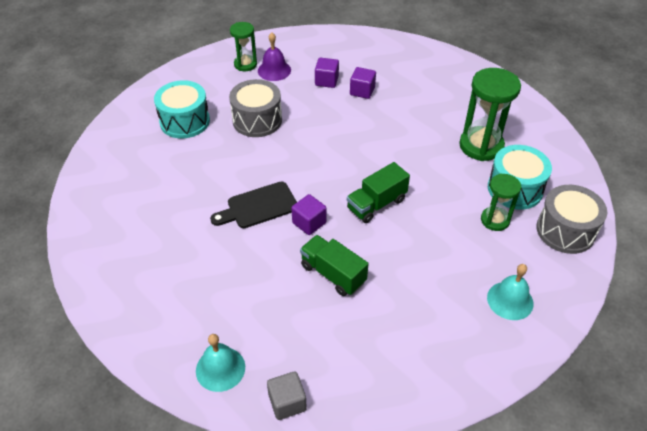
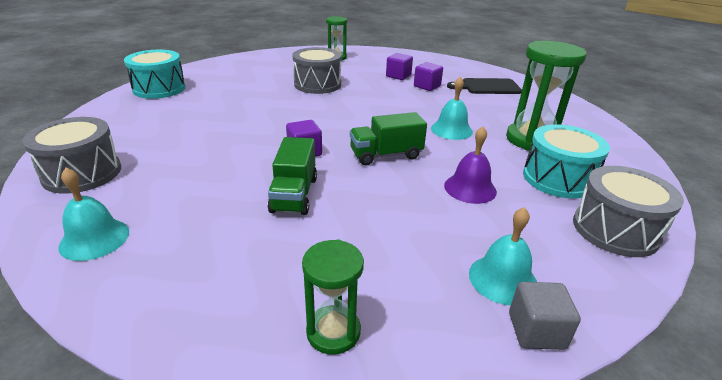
camera: 20 degrees right, 15 degrees down
turquoise drum [154,80,210,138] -> turquoise drum moved to [124,50,186,99]
black cutting board [210,182,297,228] -> black cutting board moved to [447,78,522,94]
purple bell [258,32,291,81] -> purple bell moved to [444,126,497,204]
grey cube [267,371,307,420] -> grey cube moved to [509,282,581,350]
green truck [300,235,368,296] -> green truck turned 150 degrees counterclockwise [268,137,317,215]
green hourglass [481,174,521,231] -> green hourglass moved to [302,239,364,355]
none -> grey drum [22,117,121,194]
none -> turquoise bell [431,77,473,140]

